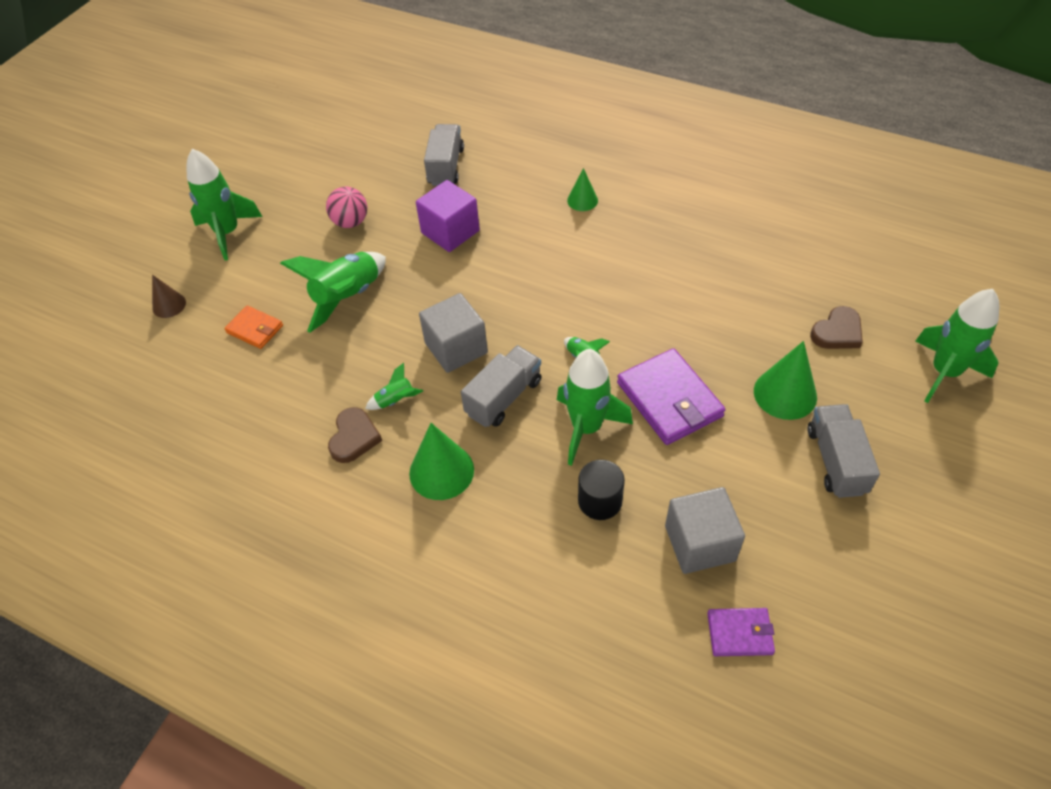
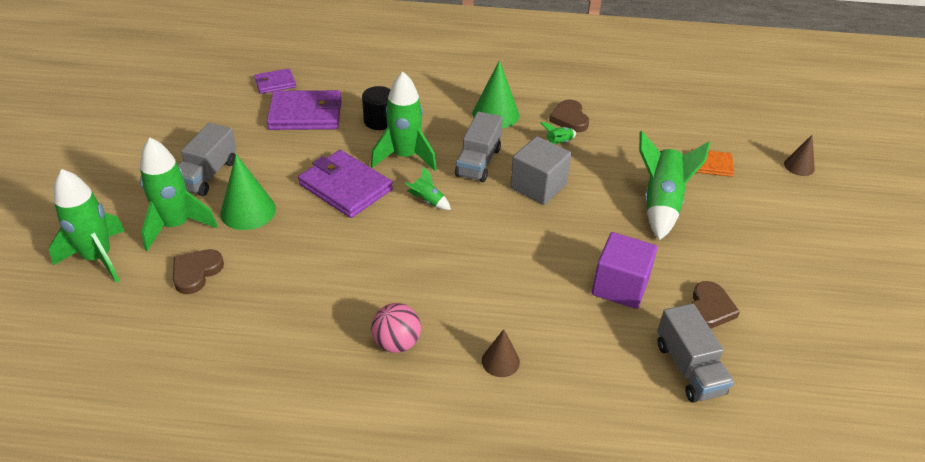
camera: 155 degrees right, 10 degrees down
green rocket [187,149,262,261] -> green rocket moved to [140,138,218,251]
pink ball [326,186,367,228] -> pink ball moved to [371,303,421,353]
green cone [567,168,598,211] -> brown cone [482,329,520,377]
grey cube [665,487,745,574] -> purple wallet [267,90,341,130]
grey truck [808,404,880,498] -> grey truck turned 45 degrees clockwise [178,123,237,196]
none -> brown heart [692,281,740,329]

